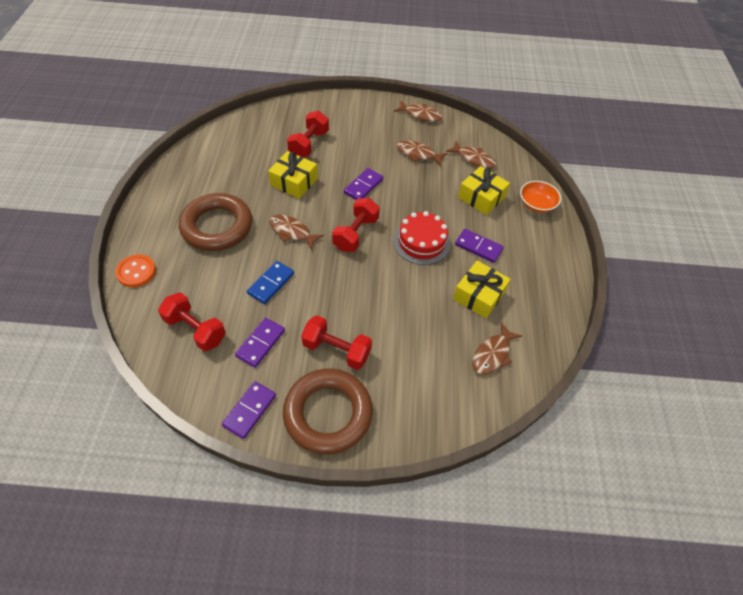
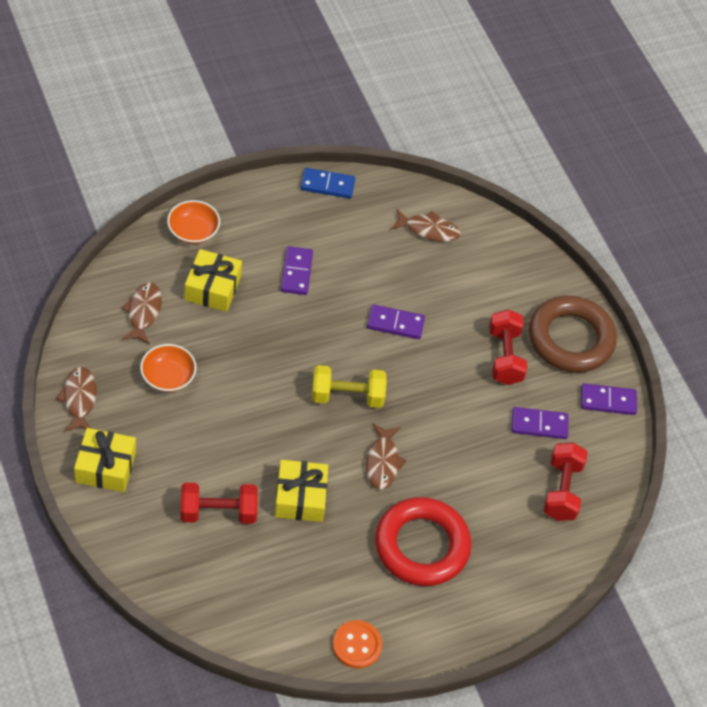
camera: 120 degrees left, 0 degrees up
orange button [115,254,156,287] -> orange button moved to [332,620,382,669]
brown ring [179,193,252,251] -> red ring [375,497,472,586]
blue domino [247,261,294,304] -> blue domino moved to [300,168,355,199]
red dumbbell [332,198,380,252] -> yellow dumbbell [312,365,387,408]
purple domino [344,168,383,200] -> purple domino moved to [367,304,425,339]
red cake [393,211,450,265] -> none
brown fish [397,141,448,166] -> orange bowl [140,344,196,392]
yellow gift [453,261,511,318] -> yellow gift moved to [74,428,136,492]

